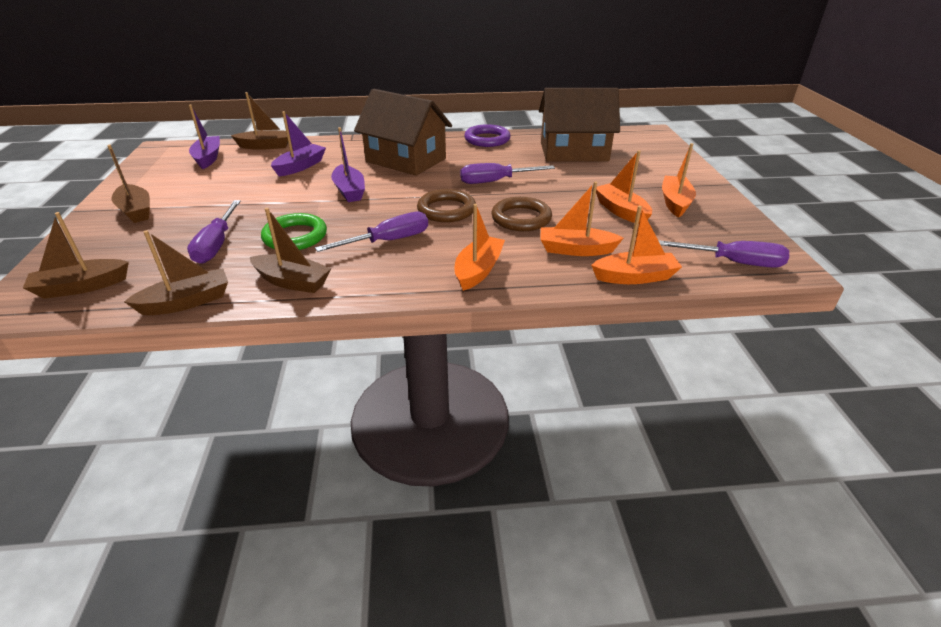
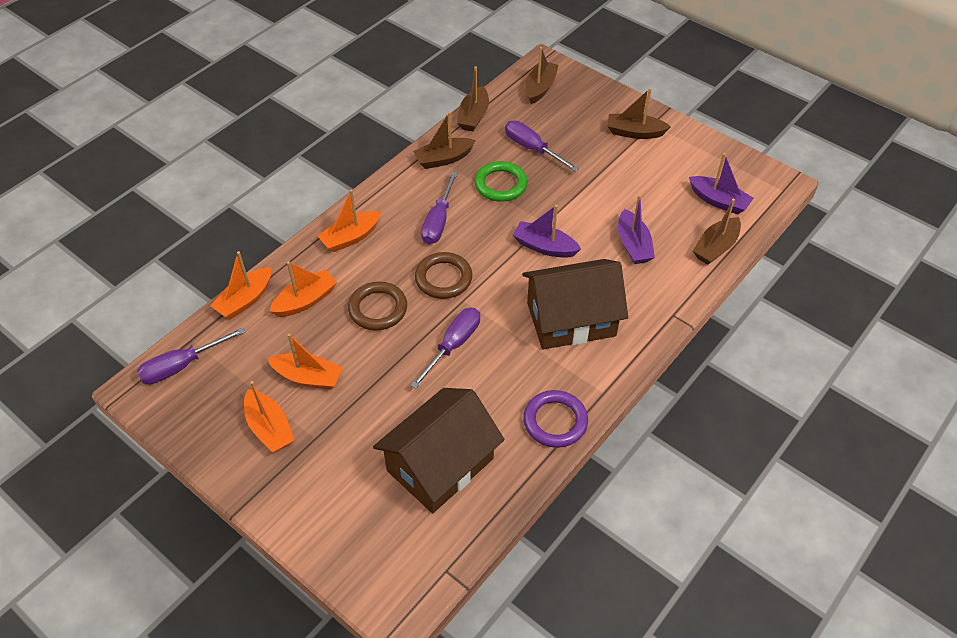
camera: 135 degrees right, 15 degrees up
orange boat [454,204,505,291] -> orange boat turned 75 degrees clockwise [318,190,381,252]

